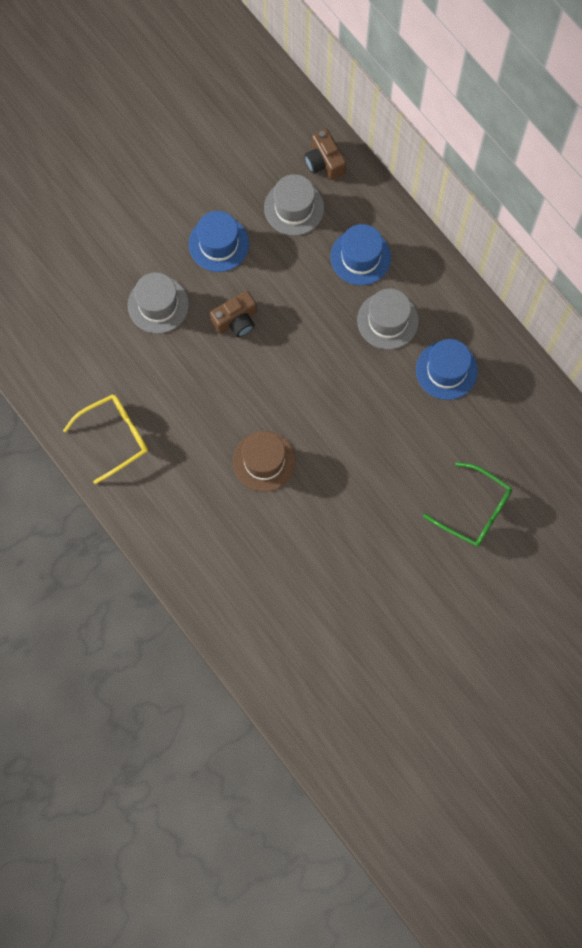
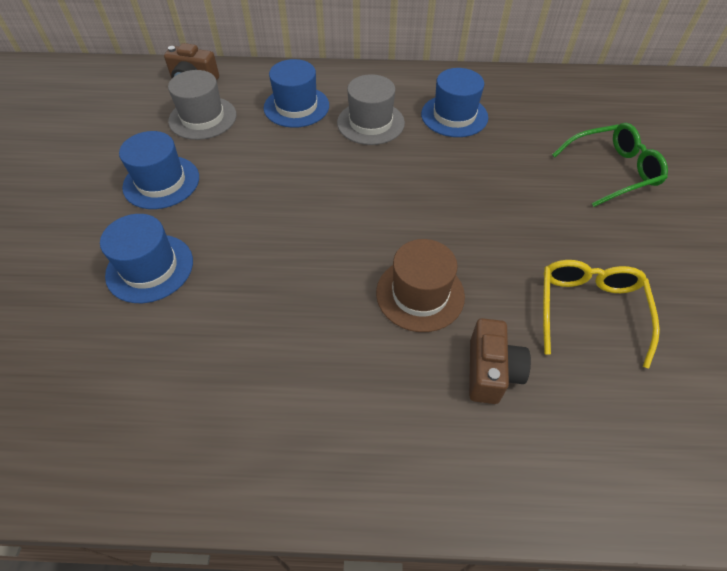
camera: 50 degrees left, 20 degrees down
yellow glasses [63,394,148,484] -> yellow glasses moved to [543,260,660,368]
grey hat [128,272,189,334] -> blue hat [100,214,193,303]
brown camera [210,291,257,337] -> brown camera moved to [469,318,531,404]

